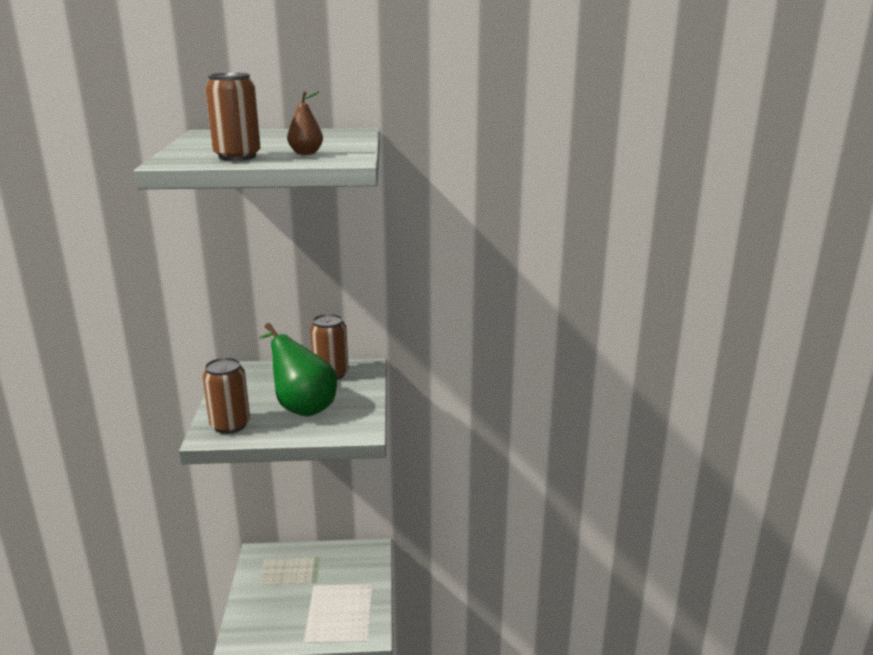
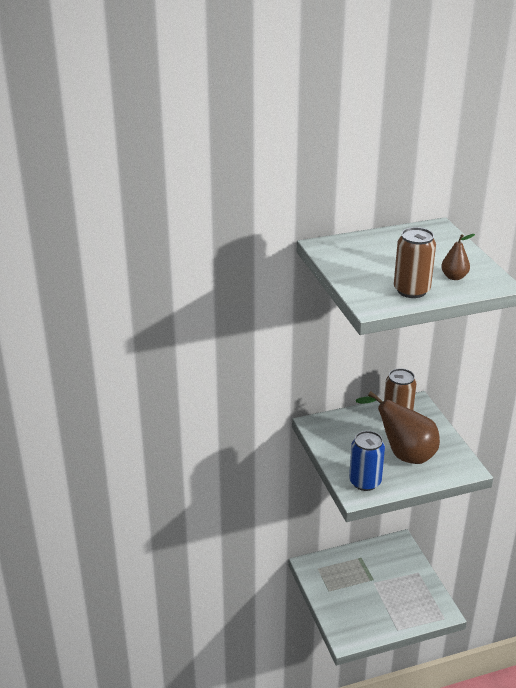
camera: 15 degrees left, 10 degrees up
brown can [203,357,250,434] -> blue can [349,431,385,491]
green pear [259,323,337,416] -> brown pear [356,391,440,464]

